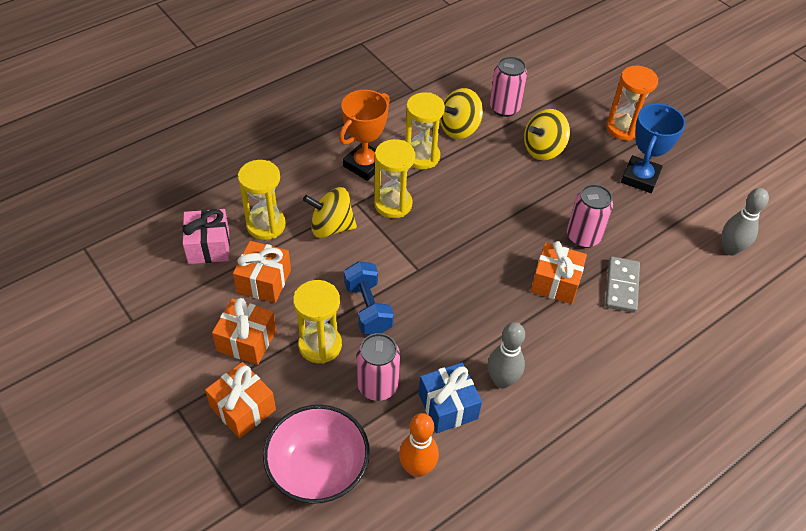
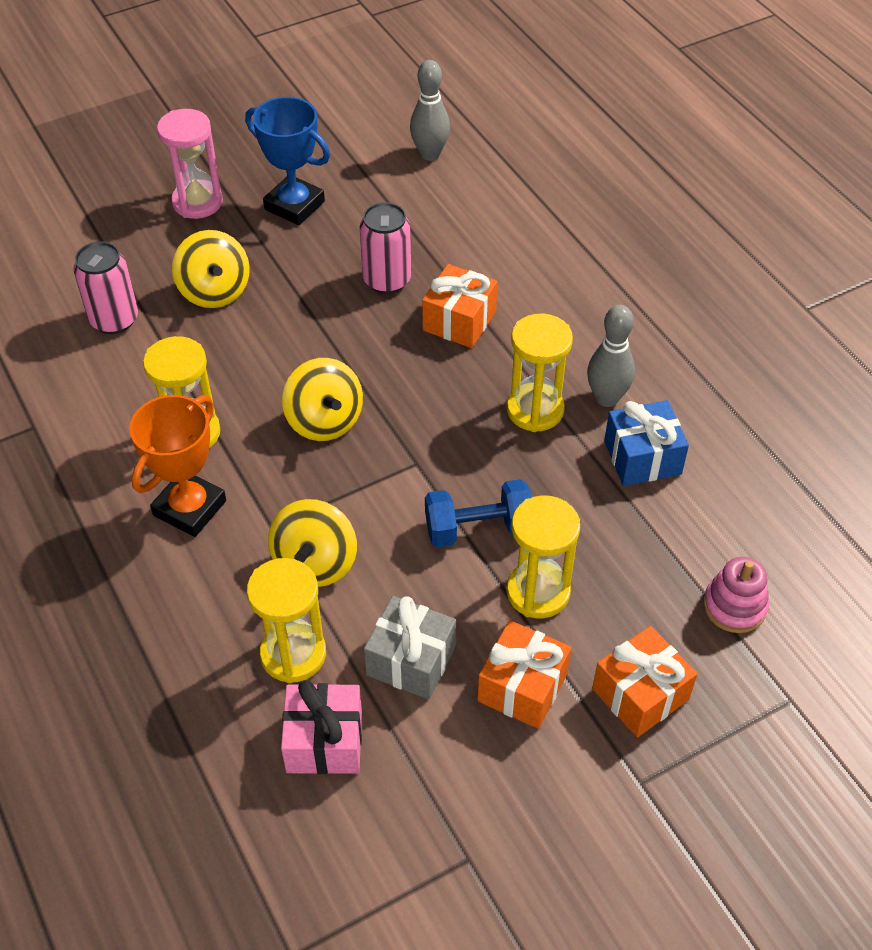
camera: 80 degrees left, 0 degrees up
orange gift [233,241,291,303] -> grey gift [364,596,456,700]
pink bowl [263,405,370,504] -> pink stacking toy [703,557,769,633]
orange trophy [339,90,390,181] -> orange trophy turned 75 degrees clockwise [129,395,226,537]
pink can [357,333,400,401] -> none
yellow hourglass [374,139,415,218] -> yellow hourglass moved to [507,314,573,432]
orange bowling pin [399,413,439,477] -> none
yellow spinning top [440,88,483,139] -> yellow spinning top moved to [282,358,363,441]
grey domino [605,256,640,313] -> none
orange hourglass [606,66,658,141] -> pink hourglass [157,109,223,219]

